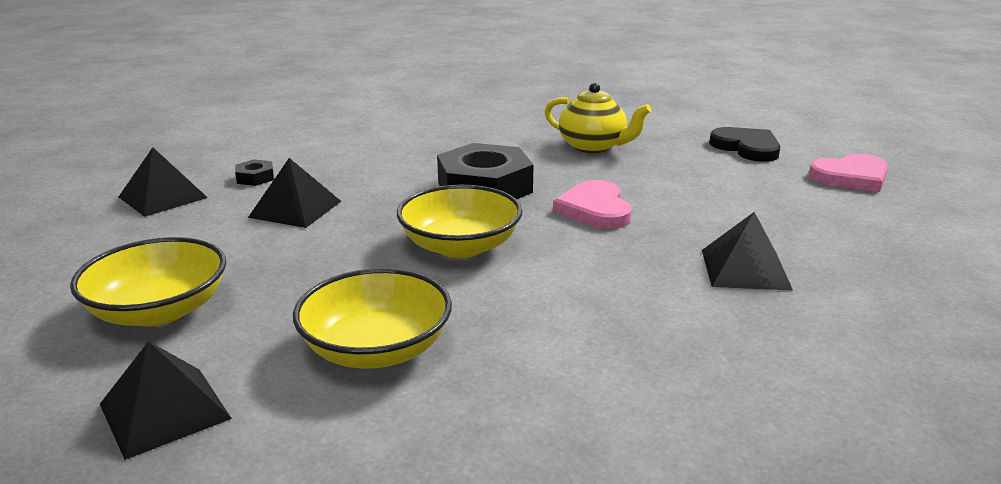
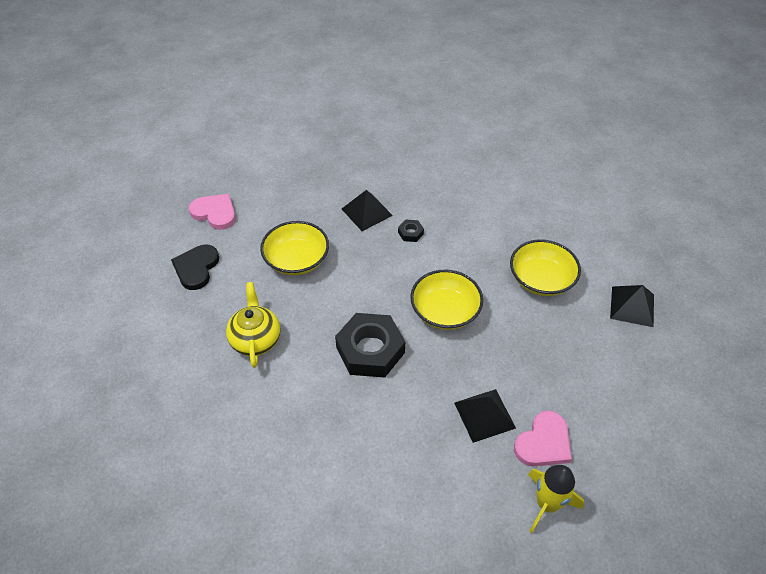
camera: 130 degrees left, 25 degrees up
yellow bowl [70,237,226,327] -> yellow bowl moved to [260,221,329,276]
black pyramid [119,147,208,217] -> yellow rocket [528,465,584,533]
black nut [235,159,274,186] -> black nut moved to [398,220,424,242]
pink heart [553,180,632,229] -> pink heart moved to [514,411,572,467]

